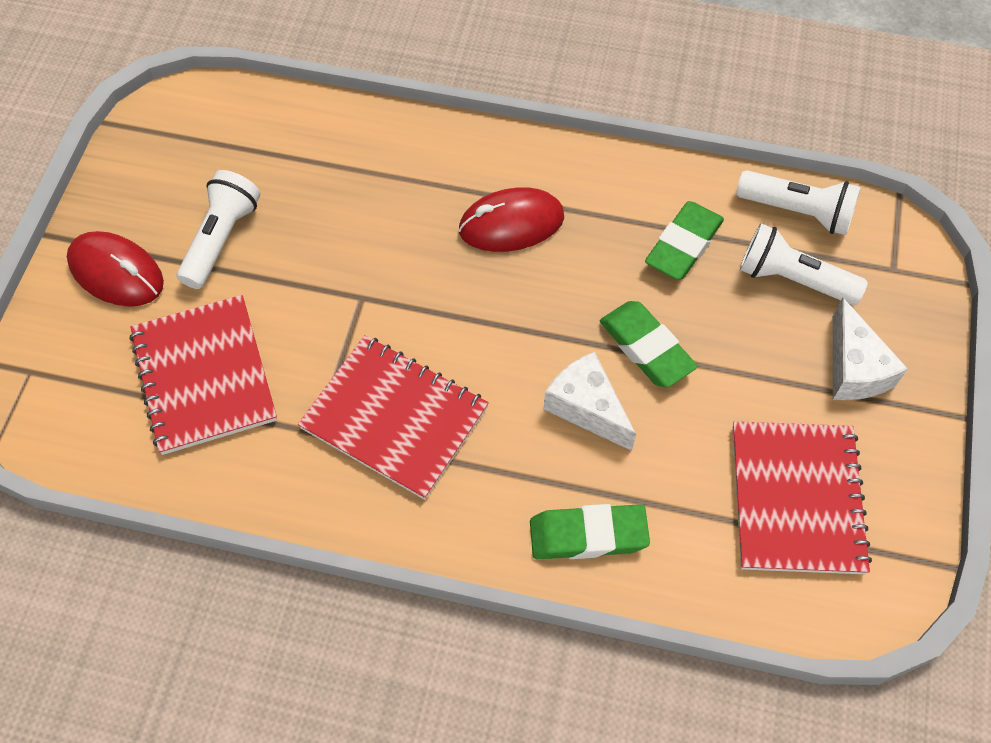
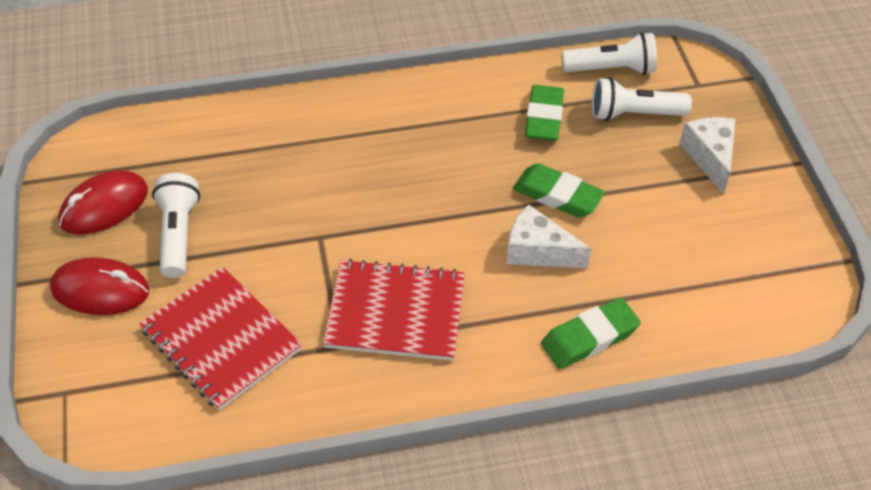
camera: 25 degrees left, 10 degrees down
red mouse [458,187,564,252] -> red mouse moved to [58,171,148,234]
red notebook [733,421,872,574] -> none
white cheese [833,297,908,400] -> white cheese turned 150 degrees counterclockwise [679,117,735,195]

